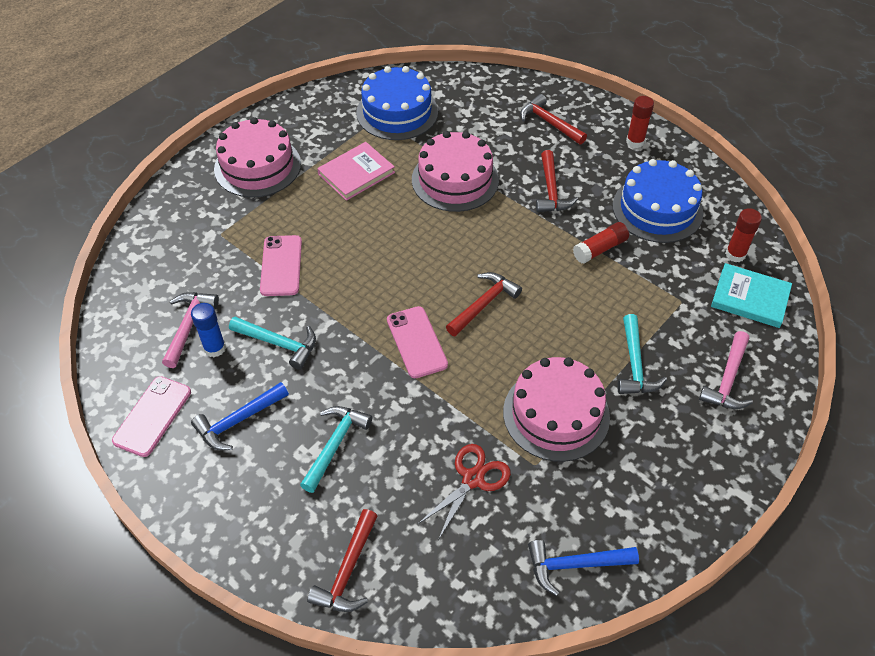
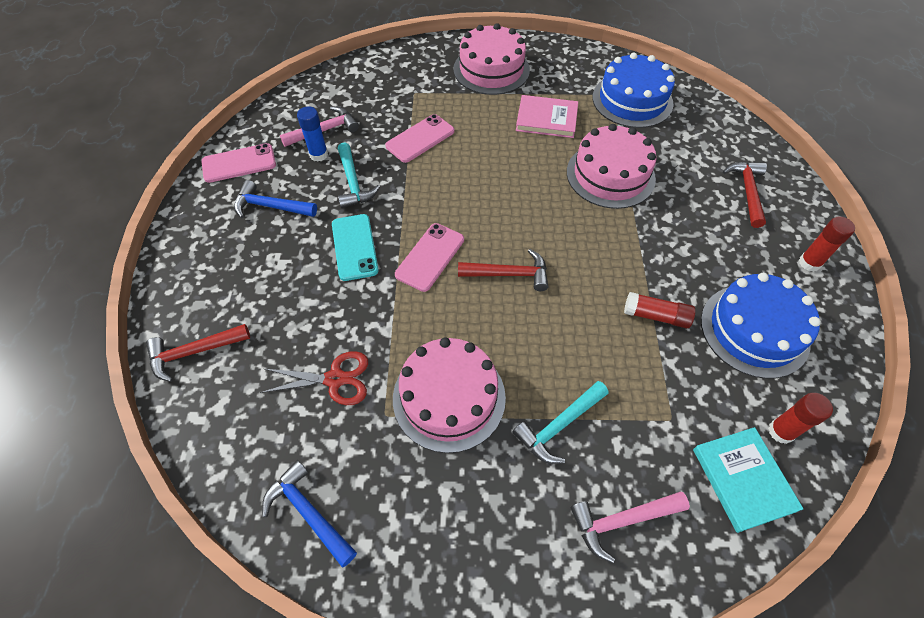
camera: 50 degrees right, 5 degrees up
turquoise hammer [300,406,372,493] -> none
red hammer [536,150,578,212] -> none
none -> turquoise phone [332,214,379,281]

